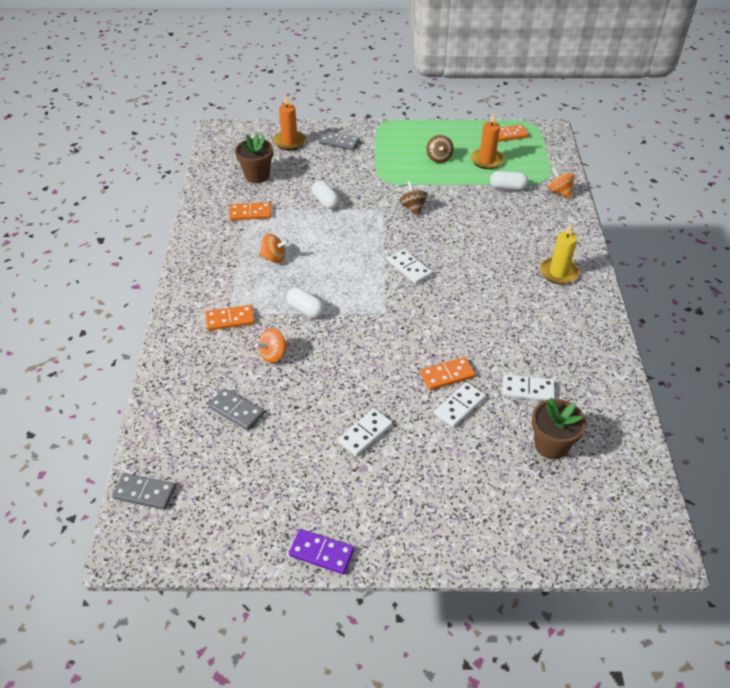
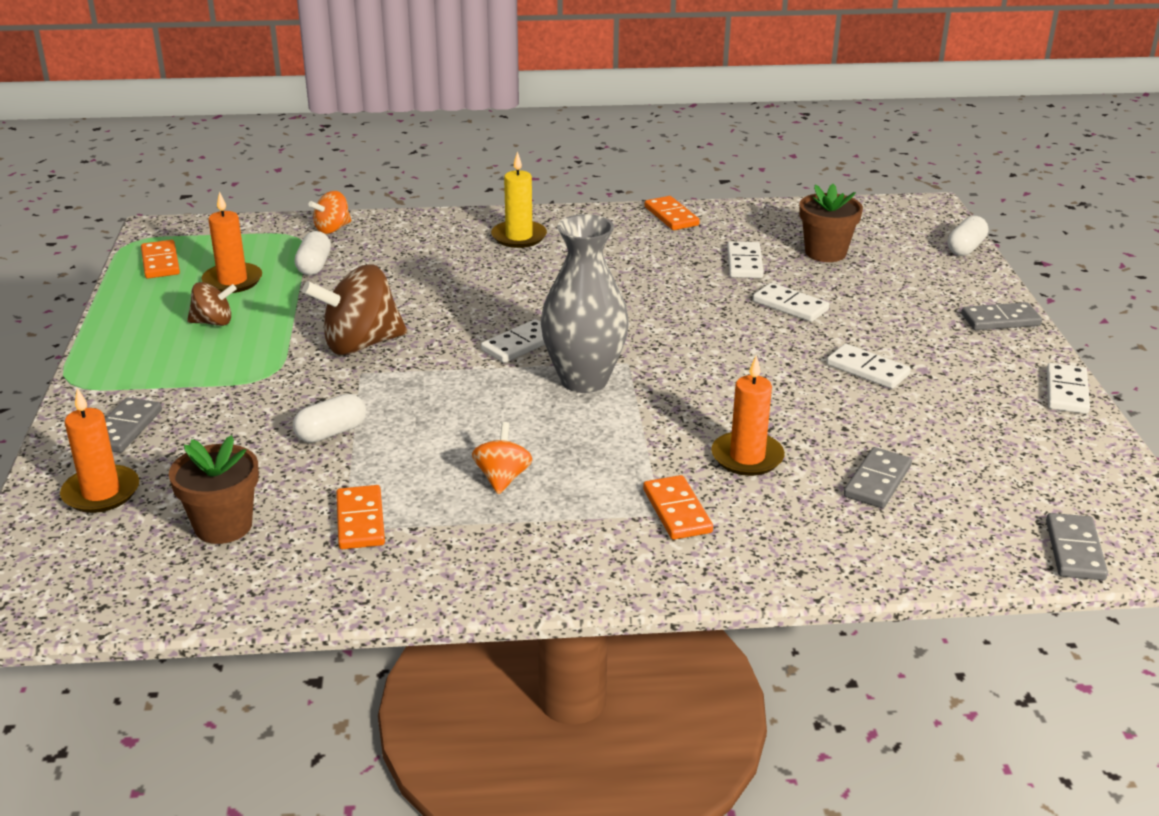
camera: 95 degrees left, 15 degrees down
orange spinning top [255,328,288,363] -> orange candle [711,355,785,476]
white capsule [286,287,325,318] -> white capsule moved to [947,216,988,256]
purple domino [289,529,354,574] -> white domino [1047,363,1090,414]
brown spinning top [399,181,428,216] -> brown spinning top [302,264,407,355], size x1.85
orange domino [420,357,475,390] -> orange domino moved to [645,196,700,230]
none -> grey vase [541,214,629,393]
none -> grey domino [961,302,1042,330]

